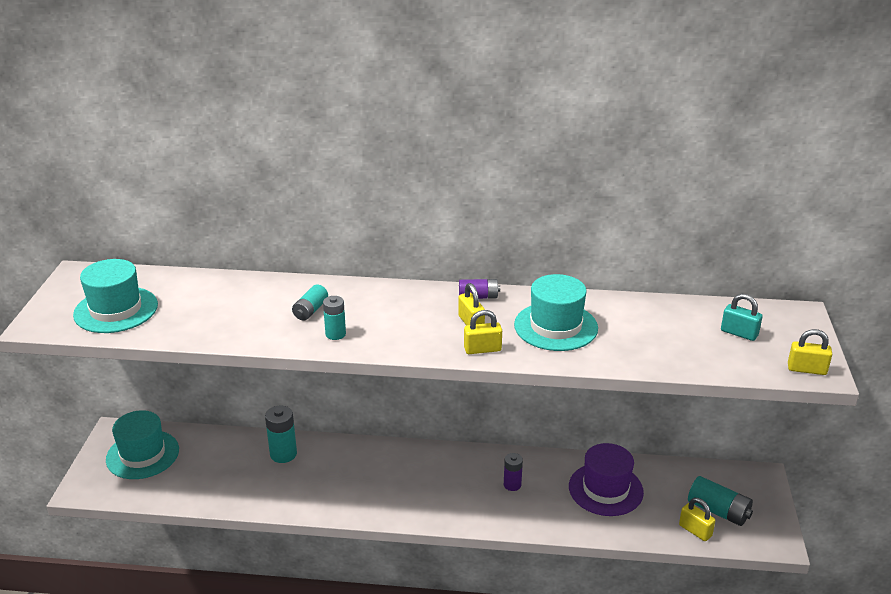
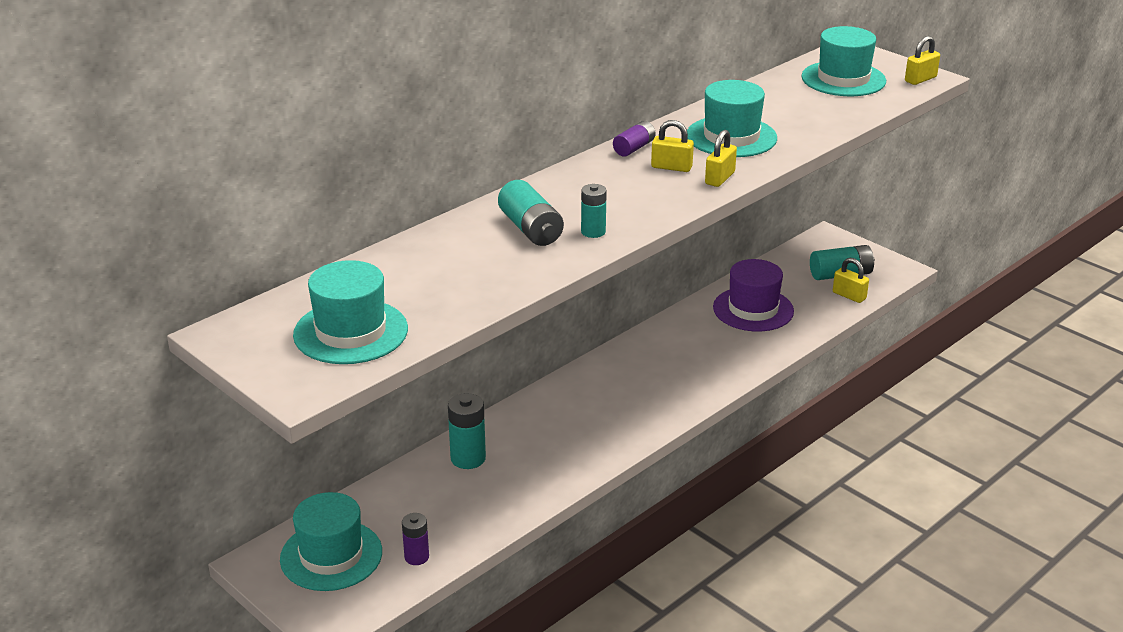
camera: 50 degrees left, 0 degrees up
turquoise battery [292,285,328,320] -> turquoise battery [498,180,564,246], size x1.56
purple battery [504,453,523,491] -> purple battery moved to [402,513,429,565]
yellow padlock [679,498,715,541] -> yellow padlock turned 45 degrees clockwise [833,258,869,303]
turquoise padlock [721,294,762,341] -> turquoise hat [801,26,886,96]

